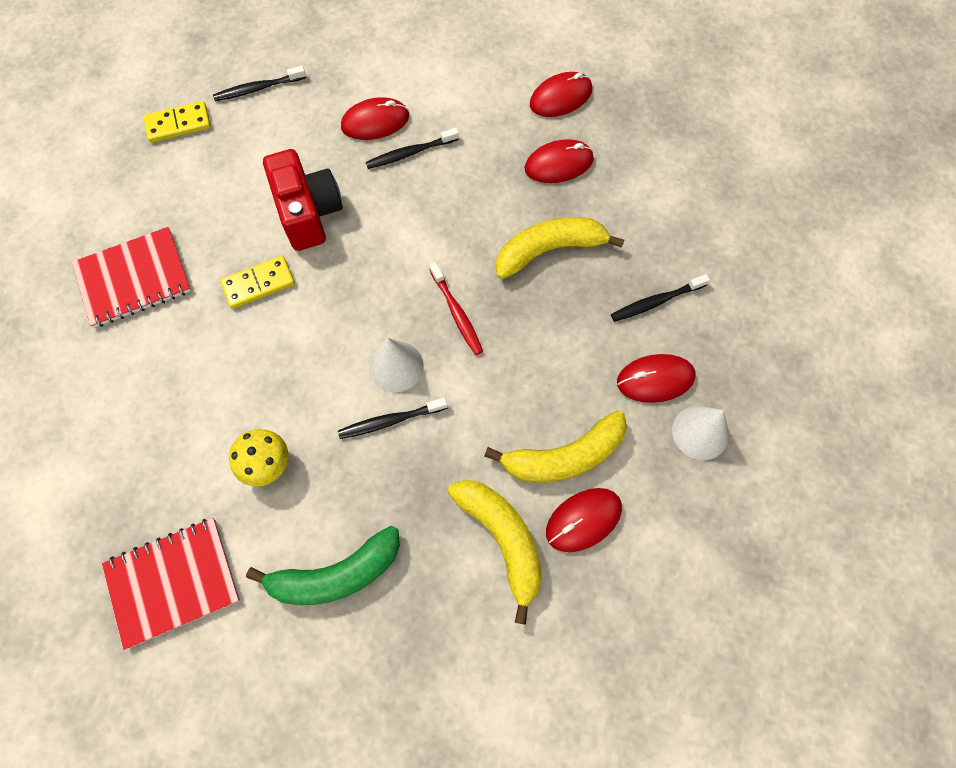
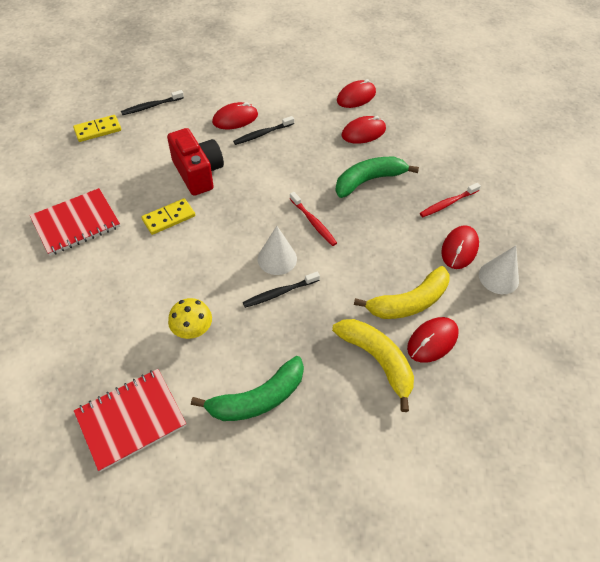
camera: 10 degrees left, 15 degrees down
yellow banana [496,217,624,279] -> green banana [335,157,419,198]
black toothbrush [611,274,710,322] -> red toothbrush [420,183,481,217]
red mouse [617,354,696,403] -> red mouse turned 45 degrees counterclockwise [441,225,479,269]

